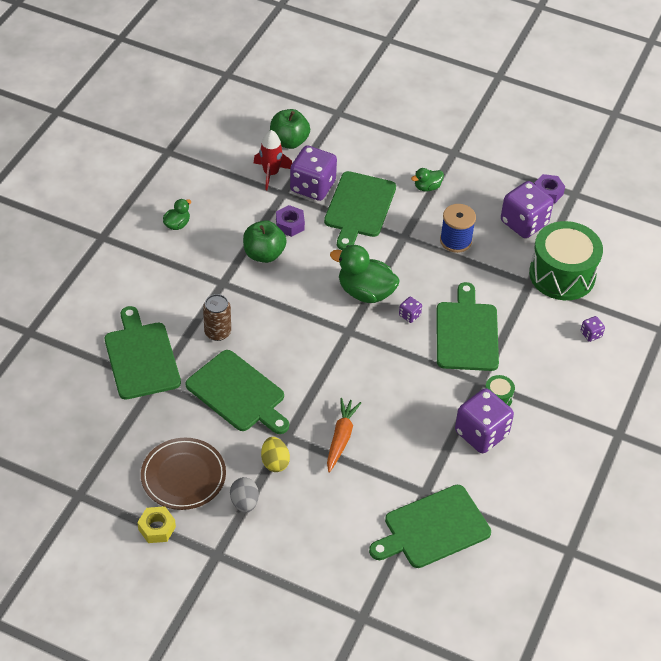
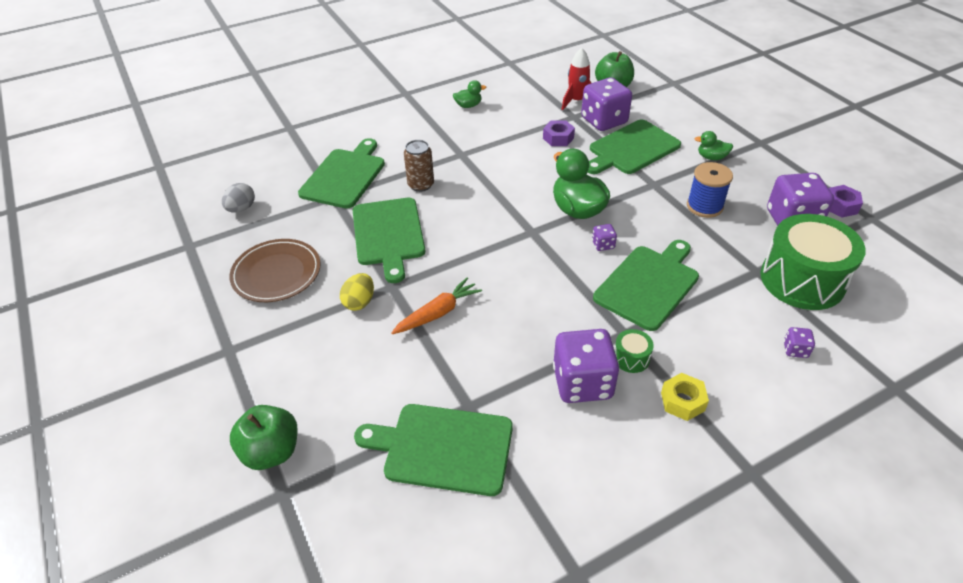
camera: 40 degrees right, 5 degrees down
yellow nut [137,506,176,543] -> yellow nut moved to [661,373,709,421]
grey egg [230,477,259,513] -> grey egg moved to [222,183,255,213]
green apple [243,220,287,263] -> green apple moved to [230,405,297,470]

